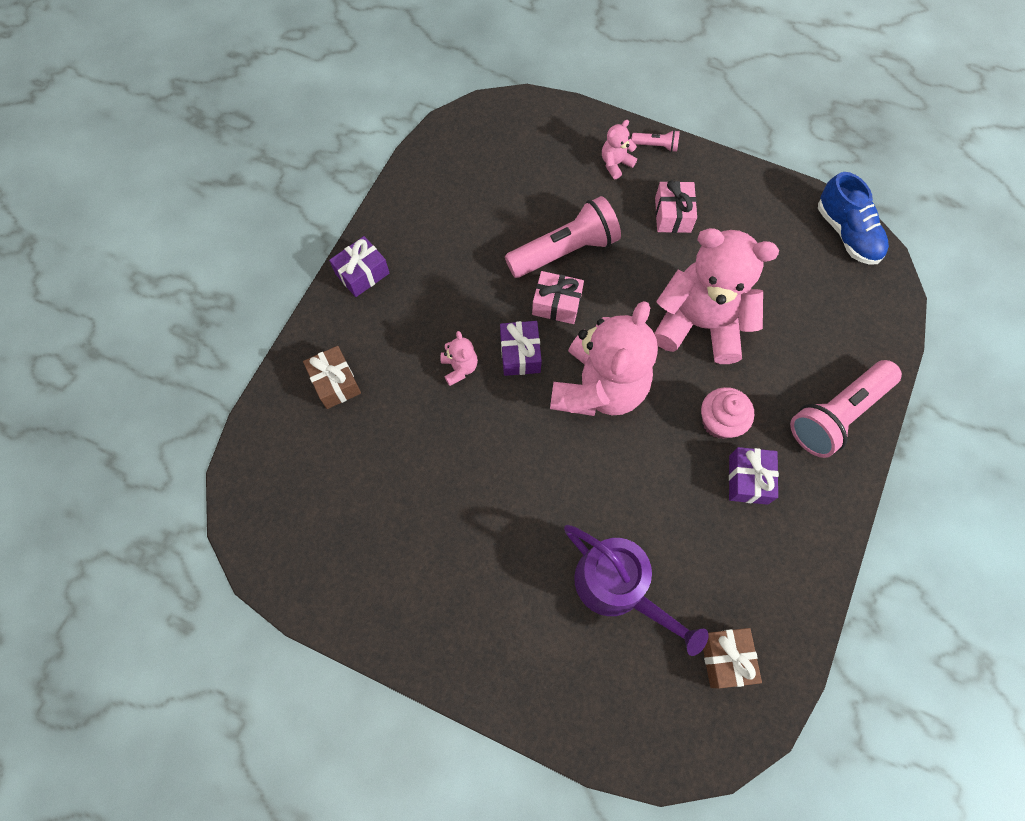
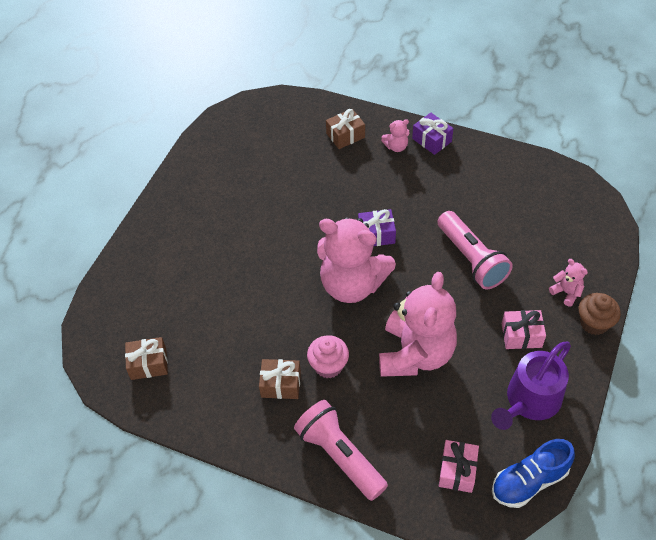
camera: 90 degrees right, 15 degrees down
pink teddy bear [441,331,478,386] -> pink teddy bear moved to [381,119,410,152]
pink gift [532,271,584,324] -> pink gift moved to [439,440,479,493]
purple watering can [564,525,709,656] -> purple watering can moved to [491,342,571,430]
pink flashlight [631,130,680,152] -> brown cupcake [579,293,621,335]
purple gift [729,447,779,505] -> brown gift [259,359,301,399]

